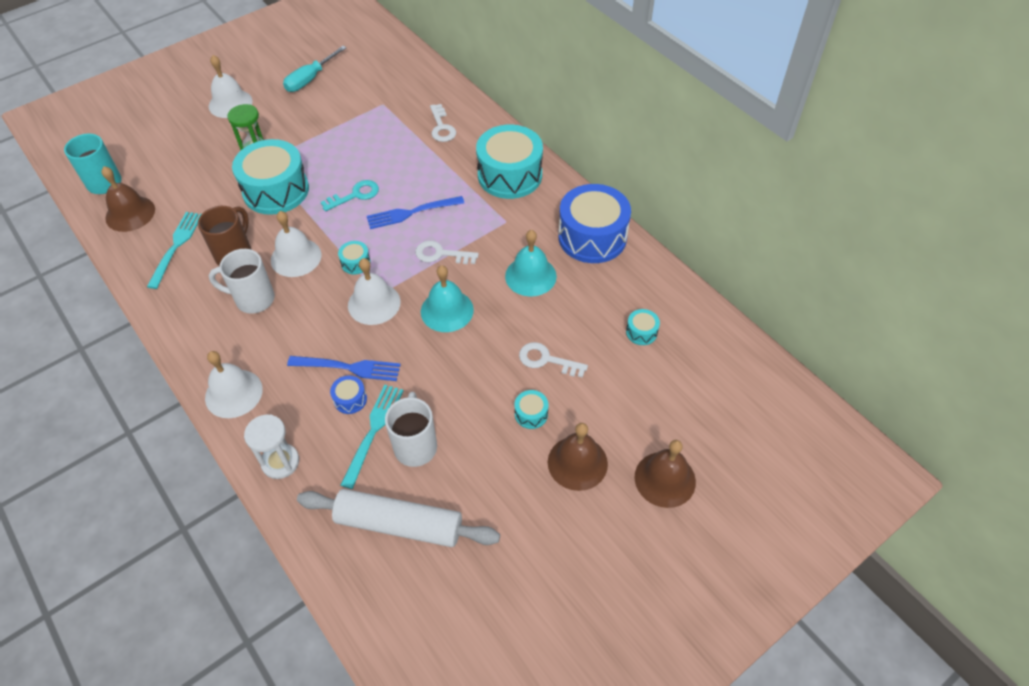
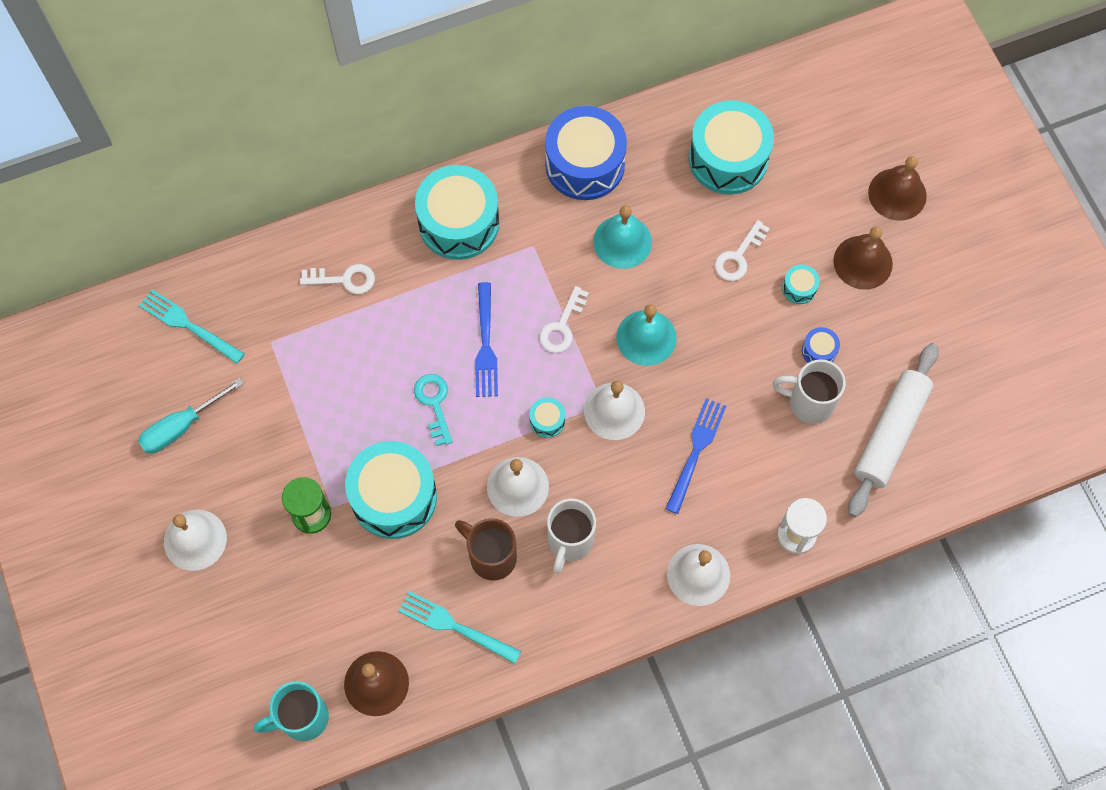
camera: 75 degrees left, 15 degrees up
turquoise screwdriver [283,46,347,92] -> turquoise screwdriver turned 90 degrees clockwise [138,378,244,454]
blue drum [330,375,367,414] -> blue drum moved to [802,327,840,363]
turquoise fork [341,385,404,489] -> turquoise fork moved to [139,289,245,364]
turquoise drum [626,309,660,345] -> turquoise drum [689,100,774,195], size x2.38

